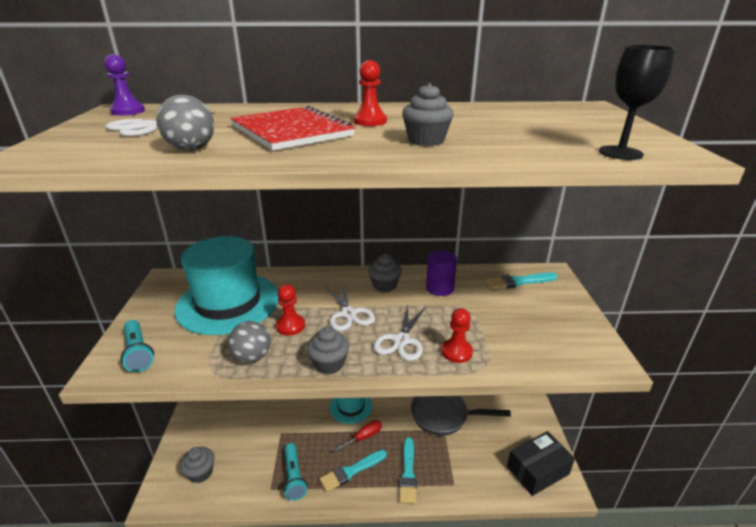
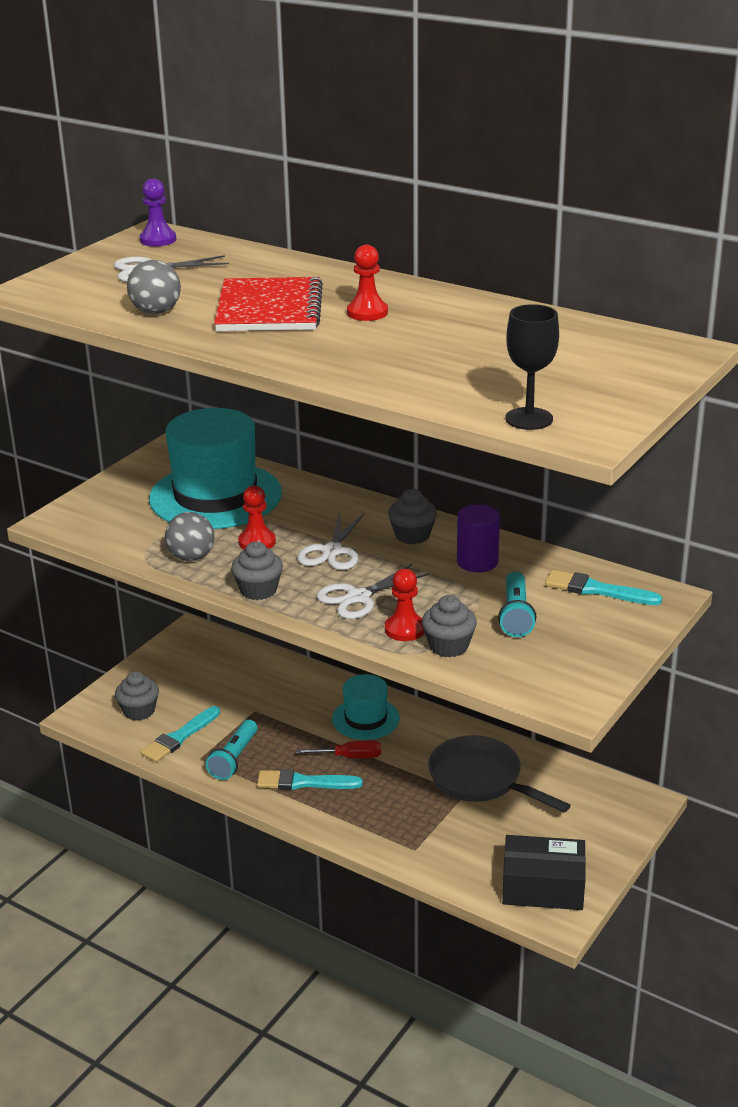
camera: 35 degrees right, 0 degrees up
turquoise flashlight [121,320,154,372] -> turquoise flashlight moved to [498,572,536,637]
turquoise brush [399,437,417,504] -> turquoise brush moved to [141,706,220,763]
grey cupcake [402,83,454,146] -> grey cupcake moved to [422,595,477,657]

